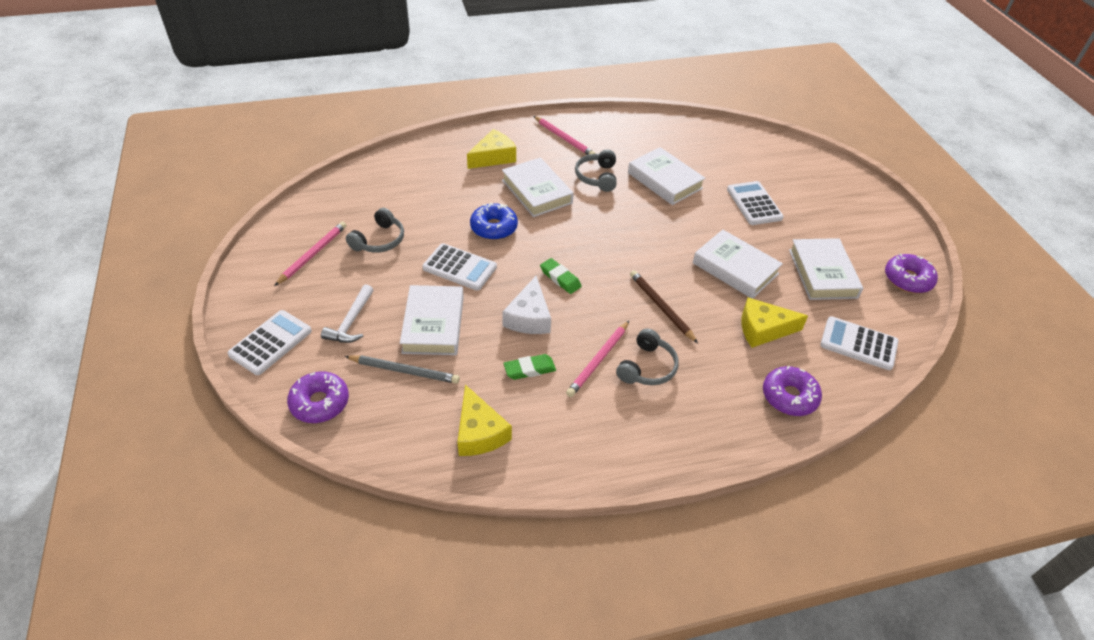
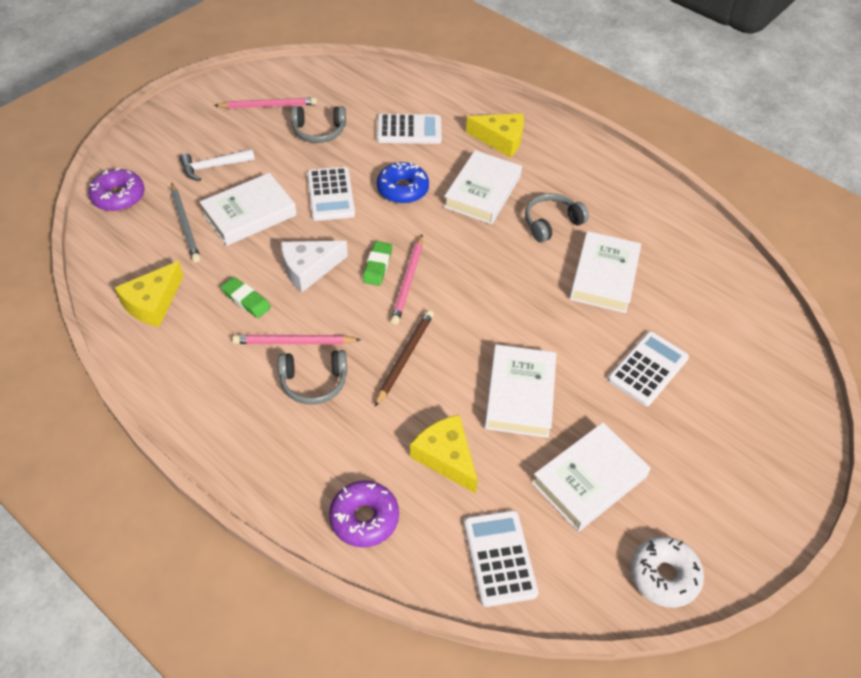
camera: 55 degrees right, 5 degrees up
white calculator [227,310,312,375] -> white calculator moved to [377,114,442,144]
pink pencil [534,116,595,155] -> pink pencil moved to [391,235,423,325]
purple donut [885,253,938,293] -> white donut [631,536,704,608]

